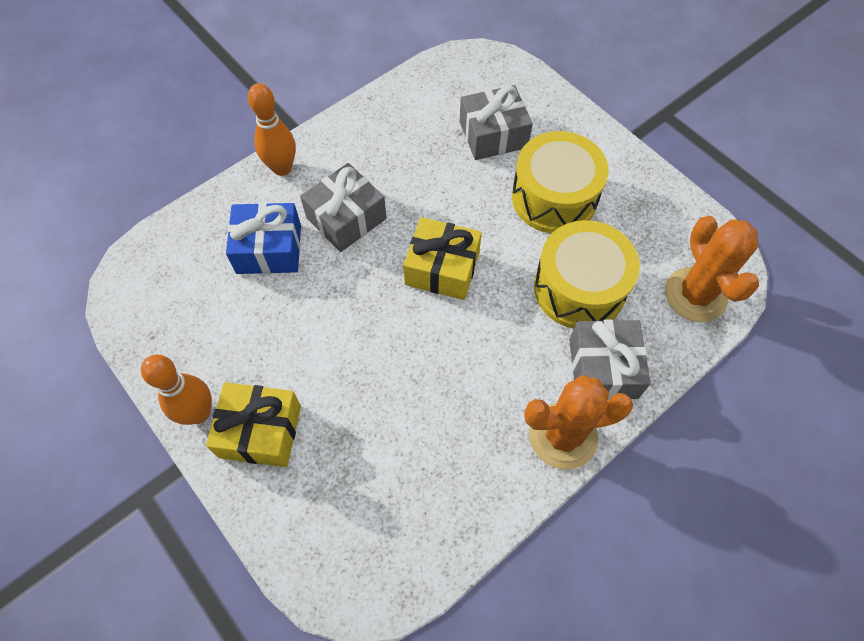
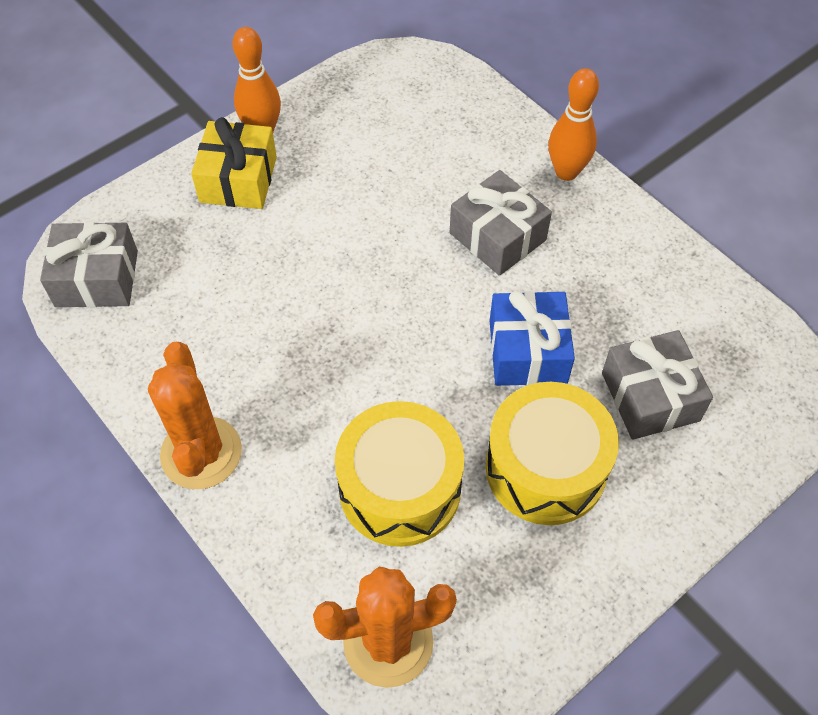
camera: 90 degrees right, 5 degrees down
blue gift [226,203,301,274] -> blue gift moved to [490,291,575,386]
yellow gift [403,217,482,300] -> none
grey gift [569,320,651,400] -> grey gift moved to [40,222,138,308]

